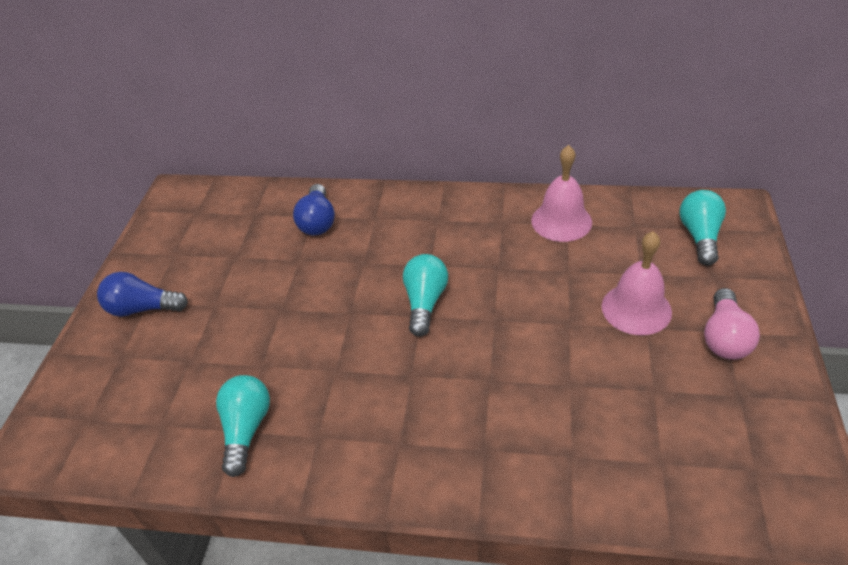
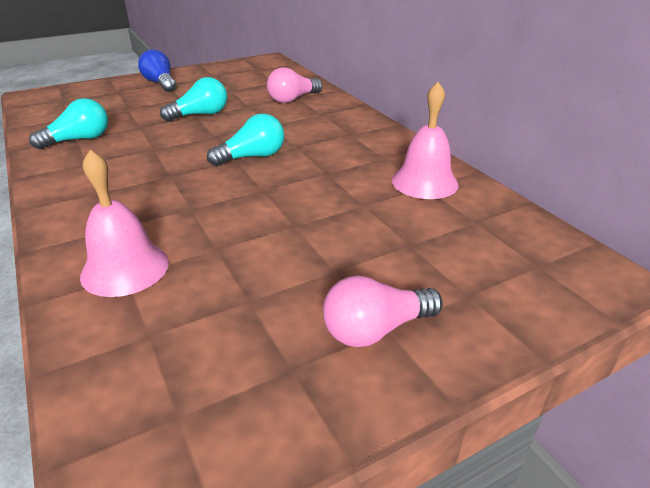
camera: 50 degrees right, 10 degrees down
blue light bulb [293,184,335,235] -> pink light bulb [267,67,322,103]
pink bell [602,231,672,335] -> pink bell moved to [80,149,169,297]
turquoise light bulb [680,190,726,265] -> turquoise light bulb moved to [160,77,227,121]

